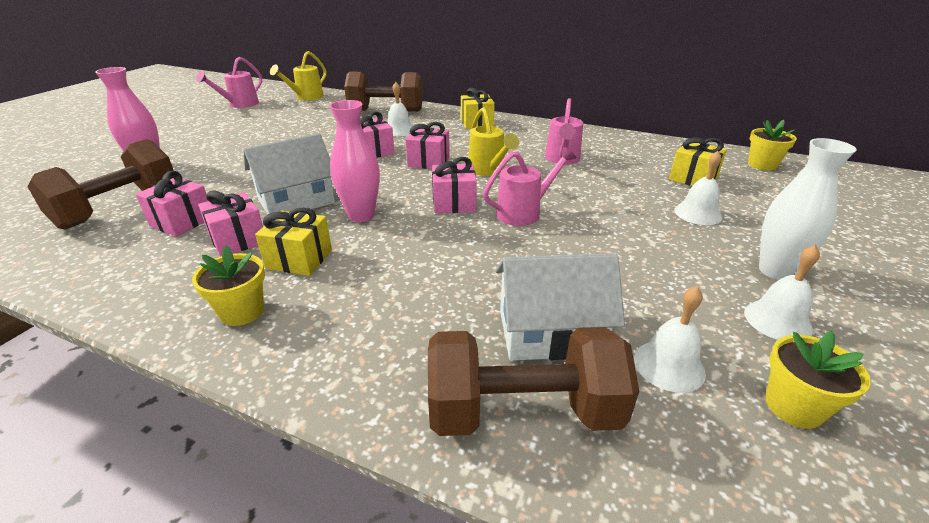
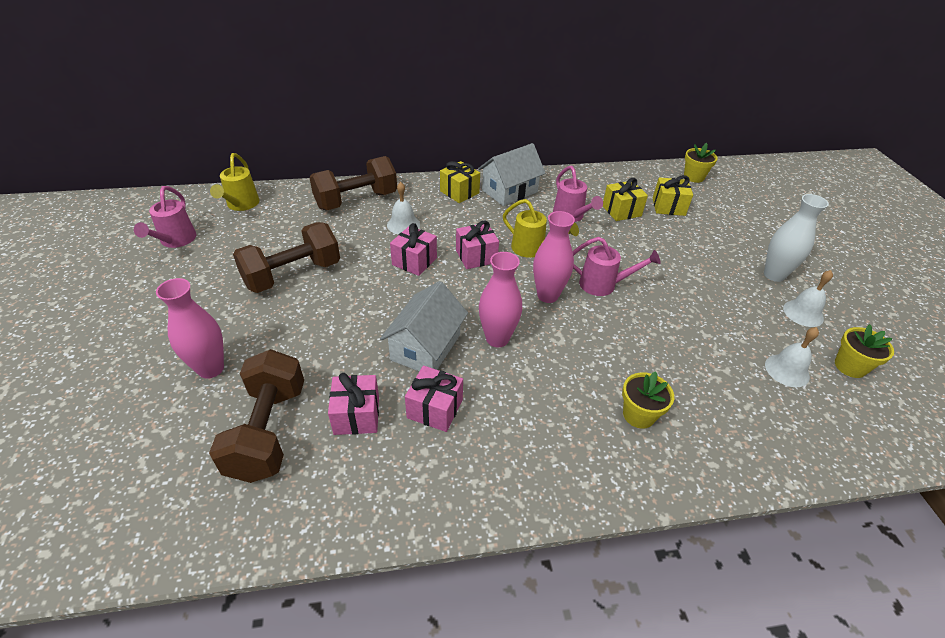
camera: 35 degrees left, 10 degrees up
yellow flower pot [192,245,265,326] -> yellow flower pot moved to [622,371,674,429]
yellow gift [255,208,332,276] -> yellow gift moved to [603,178,648,221]
brown dumbbell [428,327,639,436] -> brown dumbbell moved to [233,222,340,293]
pink gift [432,157,477,213] -> pink vase [533,211,575,303]
pink watering can [483,146,576,226] -> pink watering can turned 75 degrees clockwise [573,237,661,296]
white house [495,253,625,361] -> white house moved to [478,143,546,206]
white bell [674,151,722,225] -> none

